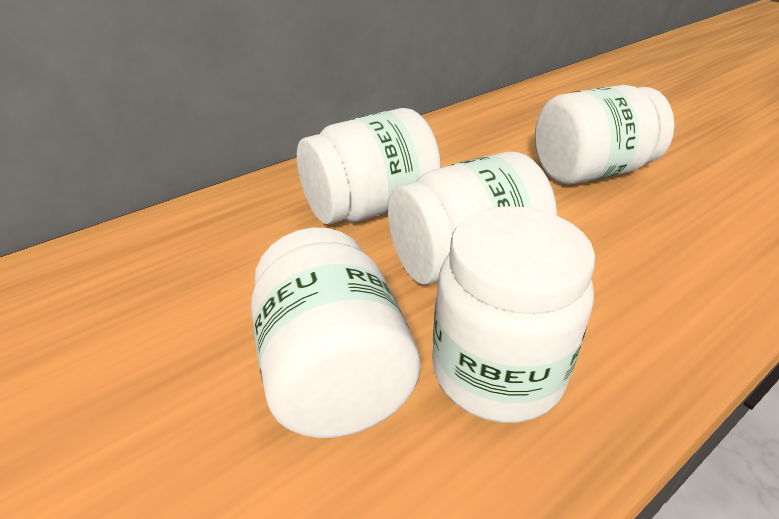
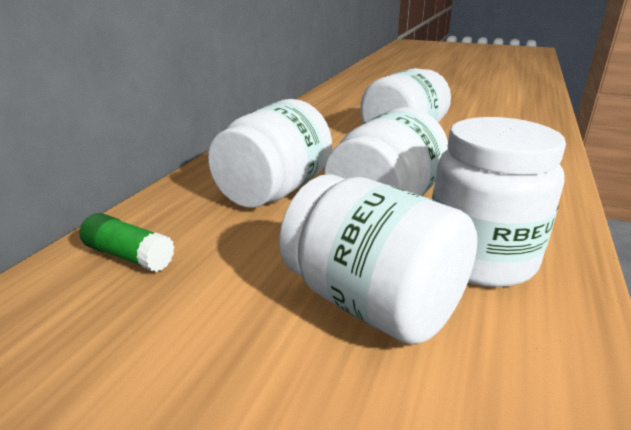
camera: 30 degrees left, 10 degrees down
none -> green glue stick [80,213,175,272]

